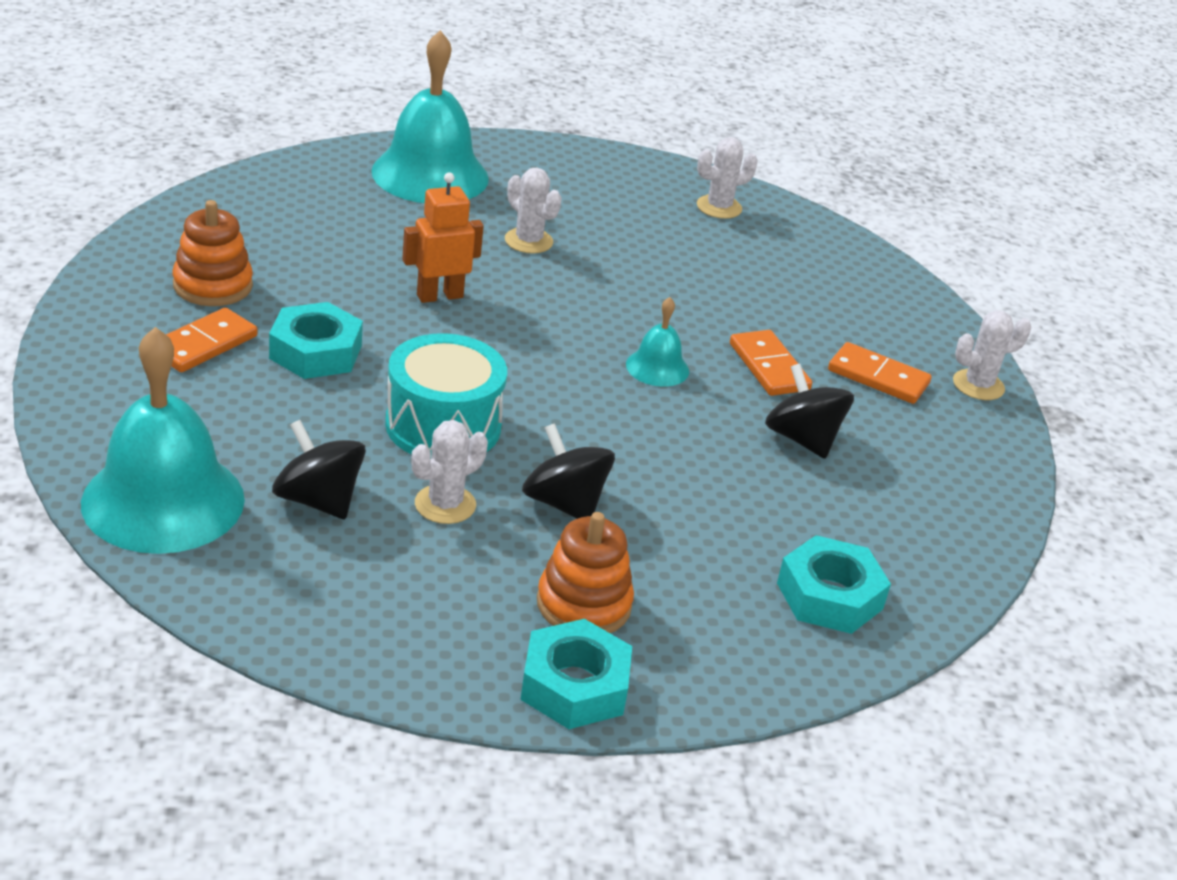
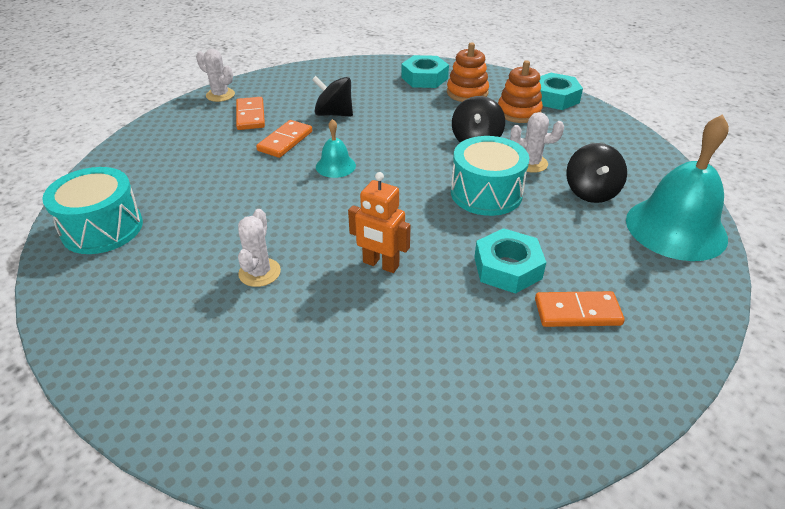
camera: 125 degrees left, 5 degrees up
orange stacking toy [172,200,253,306] -> orange stacking toy moved to [447,42,489,102]
turquoise bell [371,30,489,203] -> none
white cactus [697,137,758,219] -> turquoise drum [42,167,143,254]
black spinning top [765,364,854,459] -> black spinning top turned 90 degrees clockwise [312,76,353,117]

